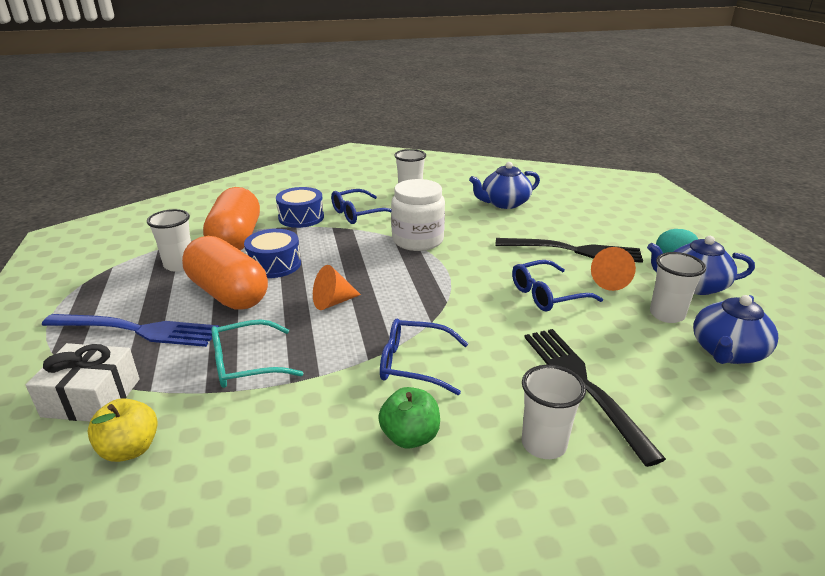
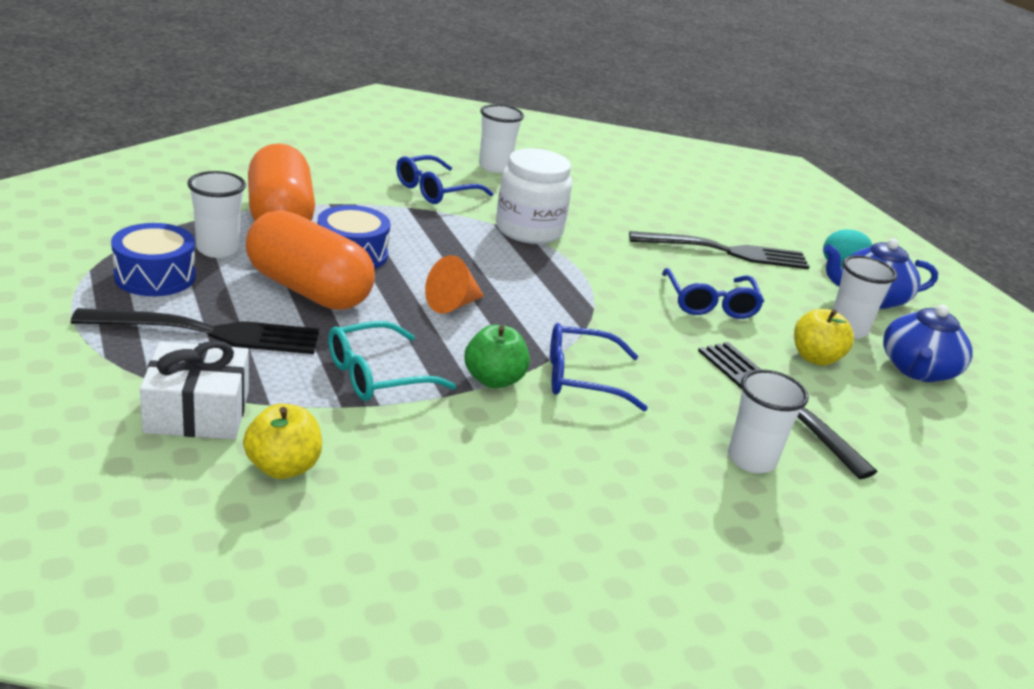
camera: 15 degrees left, 0 degrees up
blue fork [42,314,219,347] -> black fork [71,308,319,354]
blue drum [276,187,324,228] -> blue drum moved to [111,223,196,296]
green apple [378,387,440,449] -> green apple moved to [464,325,530,388]
blue teapot [469,162,540,209] -> none
blue glasses [512,260,603,312] -> blue glasses turned 60 degrees counterclockwise [662,268,764,319]
orange cone [591,247,636,291] -> none
none -> yellow apple [794,309,854,366]

